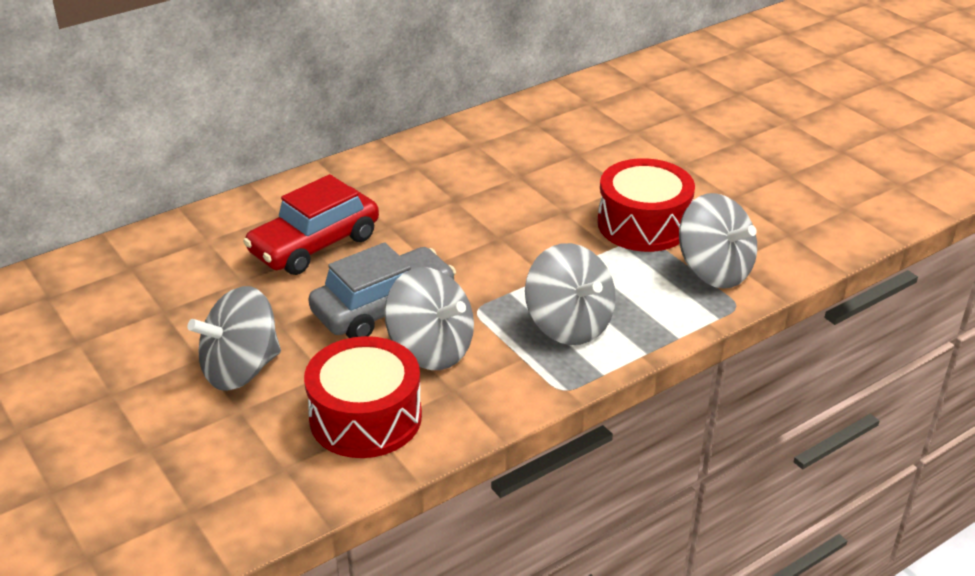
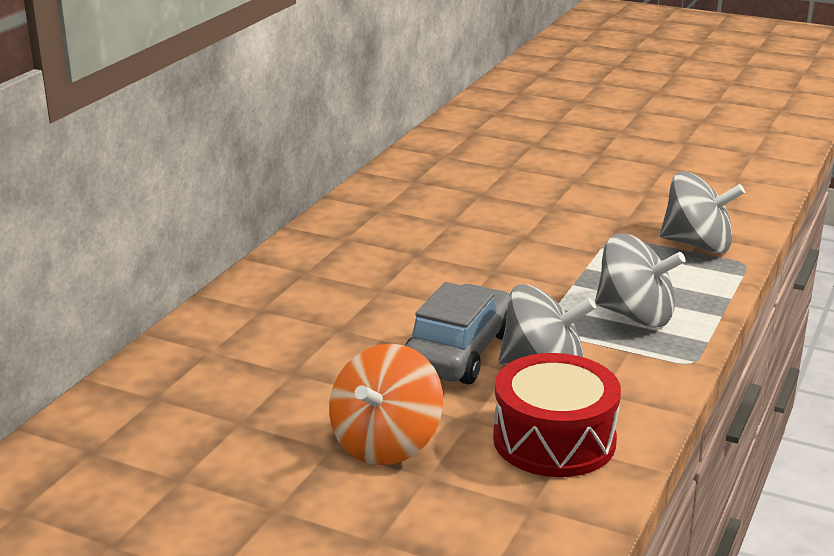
camera: 30 degrees left, 10 degrees down
grey spinning top [188,286,281,391] -> orange spinning top [329,343,443,465]
red car [243,174,379,275] -> none
red drum [597,158,695,252] -> none

